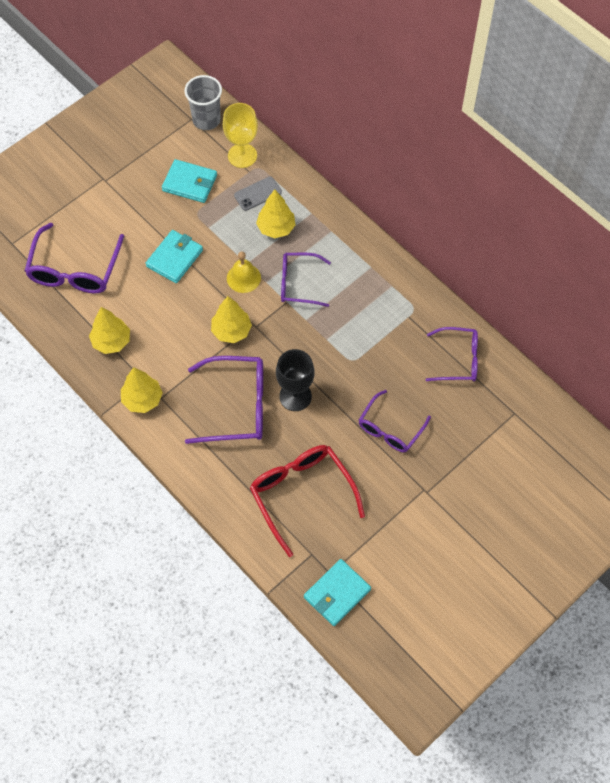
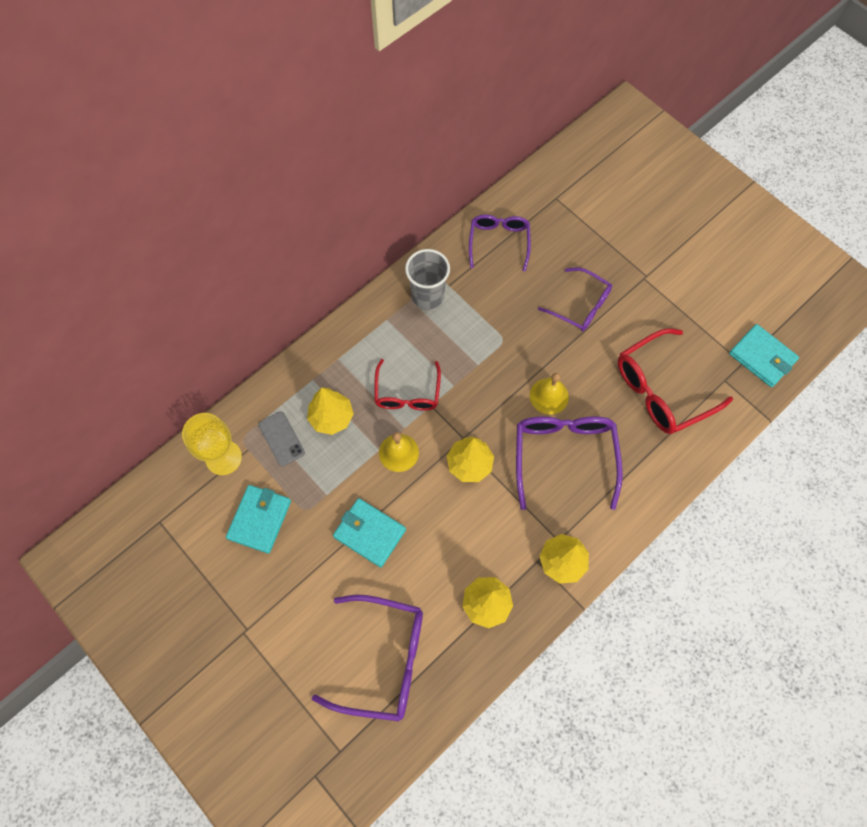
camera: 90 degrees left, 5 degrees up
grey cup [184,75,222,130] -> grey cup moved to [405,249,450,310]
black goblet [276,349,315,411] -> yellow bell [530,373,569,415]
purple glasses [281,253,331,307] -> red glasses [374,359,441,411]

